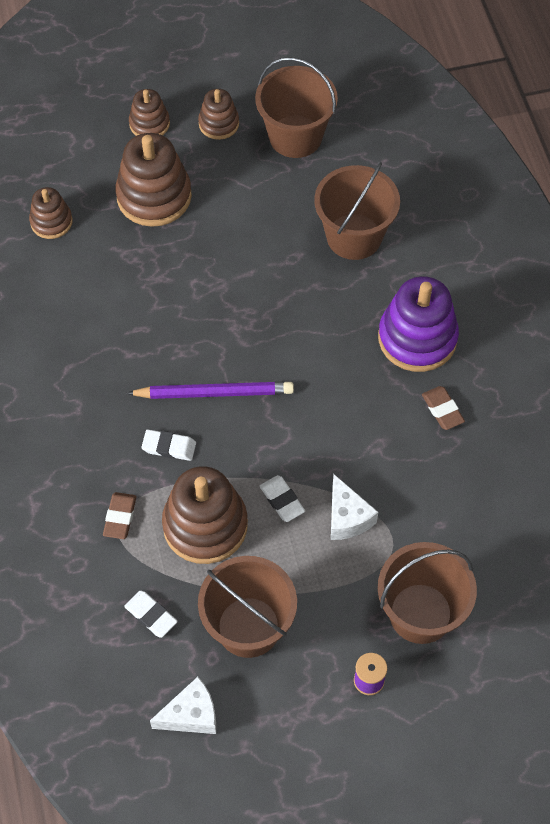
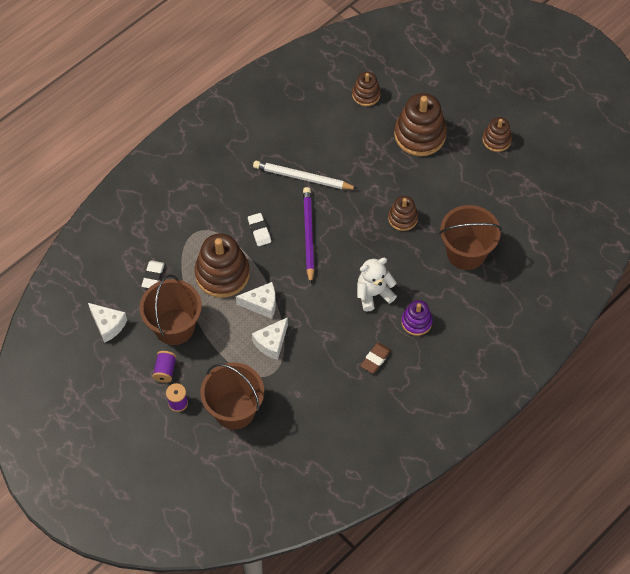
camera: 60 degrees right, 0 degrees up
brown eraser [103,492,137,539] -> none
purple pencil [126,382,294,399] -> purple pencil turned 150 degrees counterclockwise [303,187,314,284]
brown stacking toy [129,89,170,136] -> brown stacking toy moved to [388,196,418,231]
brown bucket [255,57,338,158] -> none
white eraser [260,475,305,522] -> white cheese [236,282,276,319]
purple stacking toy [378,276,459,372] -> purple stacking toy [401,300,433,336], size x0.56
none -> purple spool [152,351,177,383]
none -> white pencil [253,161,358,189]
none -> white teddy bear [357,258,397,312]

